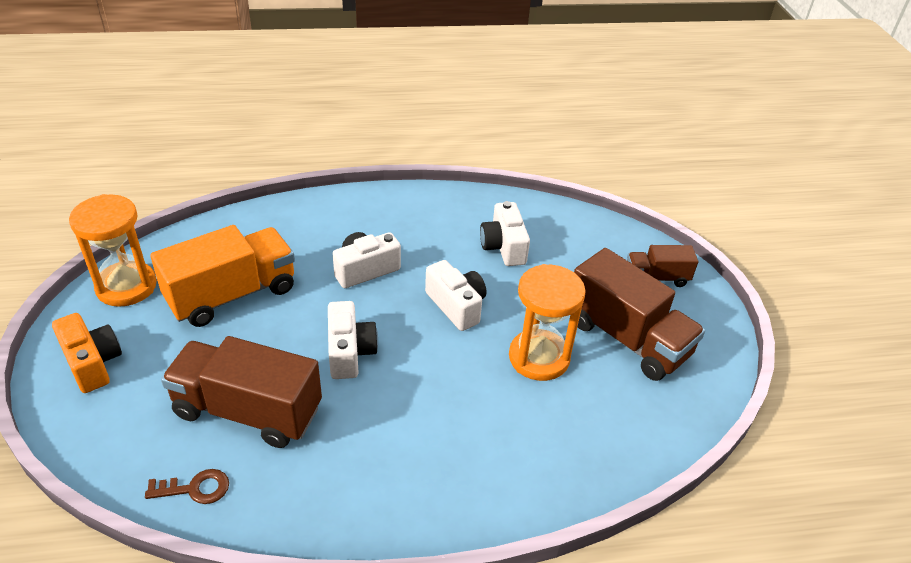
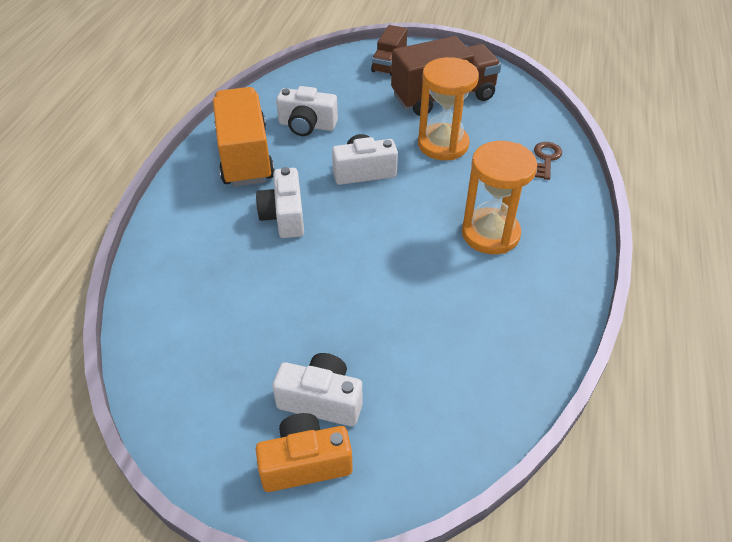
camera: 65 degrees left, 5 degrees up
orange hourglass [69,194,157,307] -> orange hourglass moved to [462,141,537,254]
brown key [145,469,229,504] -> brown key moved to [534,142,562,180]
orange truck [150,225,295,327] -> orange truck moved to [213,87,274,187]
brown truck [161,336,322,448] -> none
white camera [328,301,378,379] -> white camera moved to [272,353,362,426]

